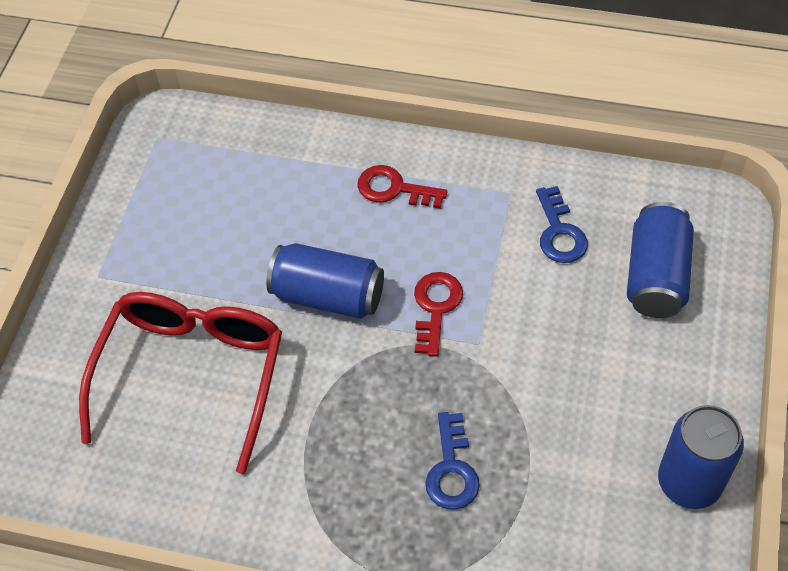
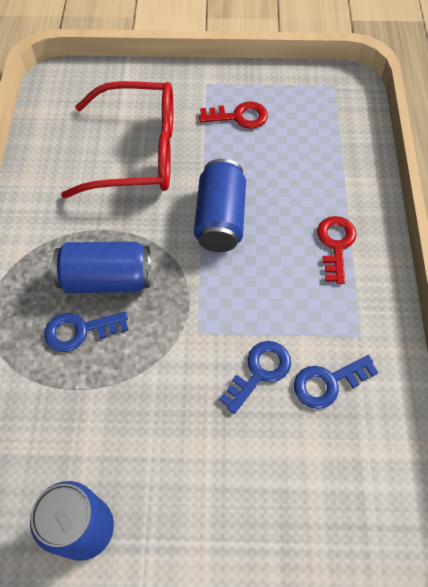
camera: 75 degrees right, 5 degrees up
red key [414,272,463,357] -> red key moved to [199,101,268,129]
blue can [627,202,694,318] -> blue can moved to [52,241,151,293]
none -> blue key [219,341,291,414]

